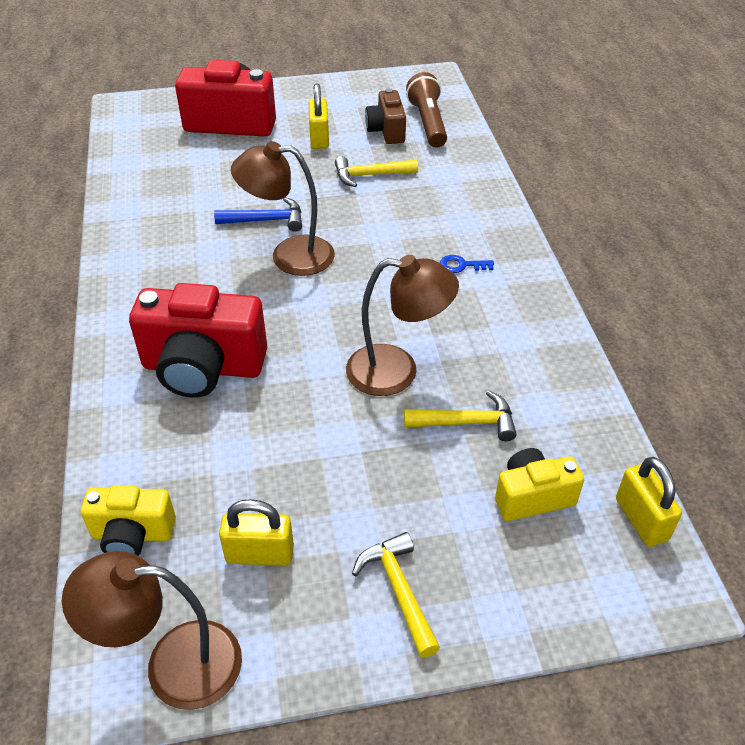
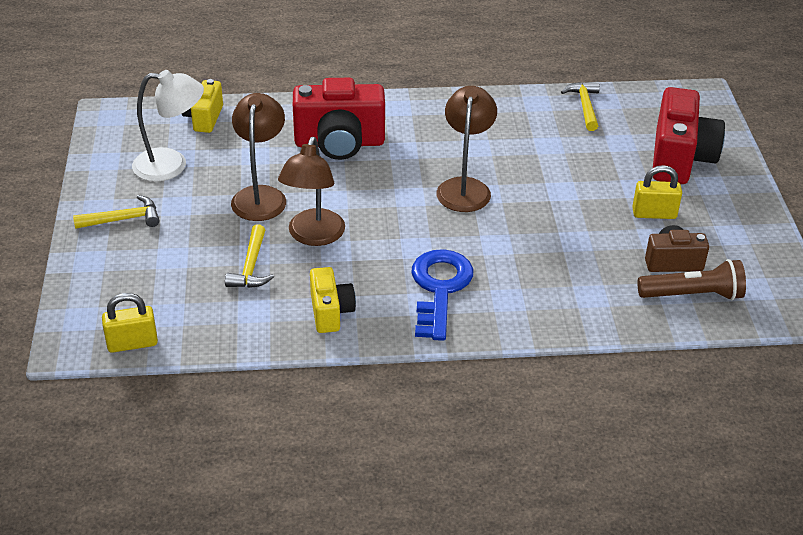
camera: 95 degrees right, 5 degrees down
brown lamp [62,551,242,710] -> brown lamp moved to [231,93,286,221]
red camera [129,283,267,398] -> red camera turned 105 degrees counterclockwise [293,78,385,160]
blue hammer [214,197,302,232] -> none
yellow padlock [219,499,294,566] -> white lamp [132,70,204,181]
yellow hammer [335,156,418,187] -> yellow hammer moved to [561,81,600,131]
blue key [440,255,494,273] -> blue key [411,249,473,341], size x2.47
yellow camera [495,448,584,521] -> yellow camera moved to [310,267,356,333]

